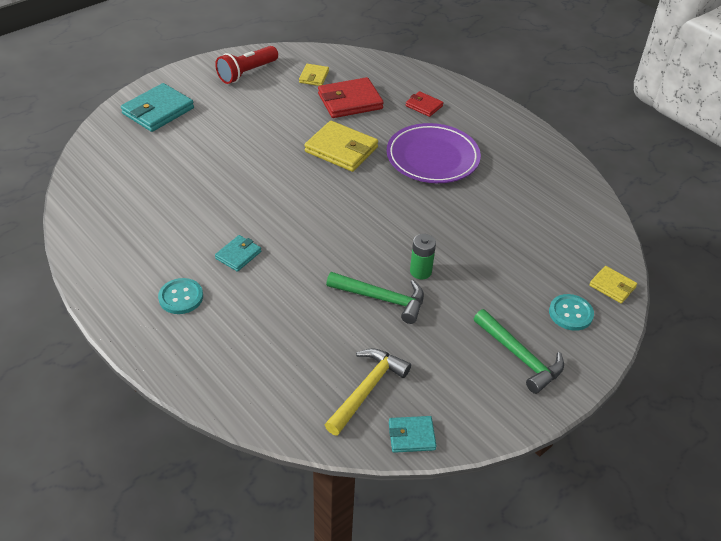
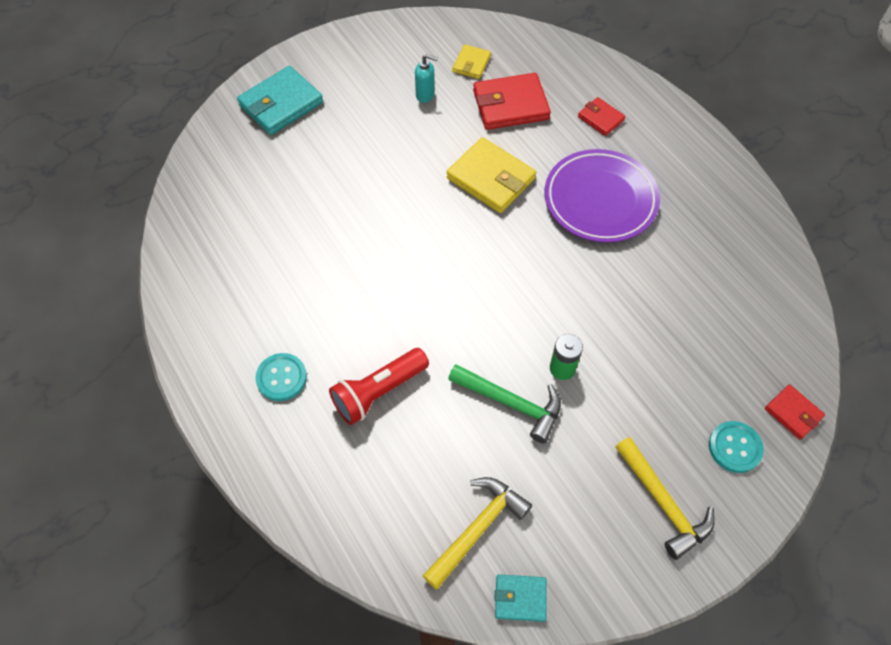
camera: 10 degrees right, 15 degrees up
red flashlight [215,46,278,84] -> red flashlight moved to [329,348,429,425]
turquoise wallet [215,235,261,272] -> none
green hammer [474,309,564,394] -> yellow hammer [616,437,715,560]
yellow wallet [589,266,637,304] -> red wallet [765,384,825,440]
none -> turquoise soap dispenser [415,54,438,103]

